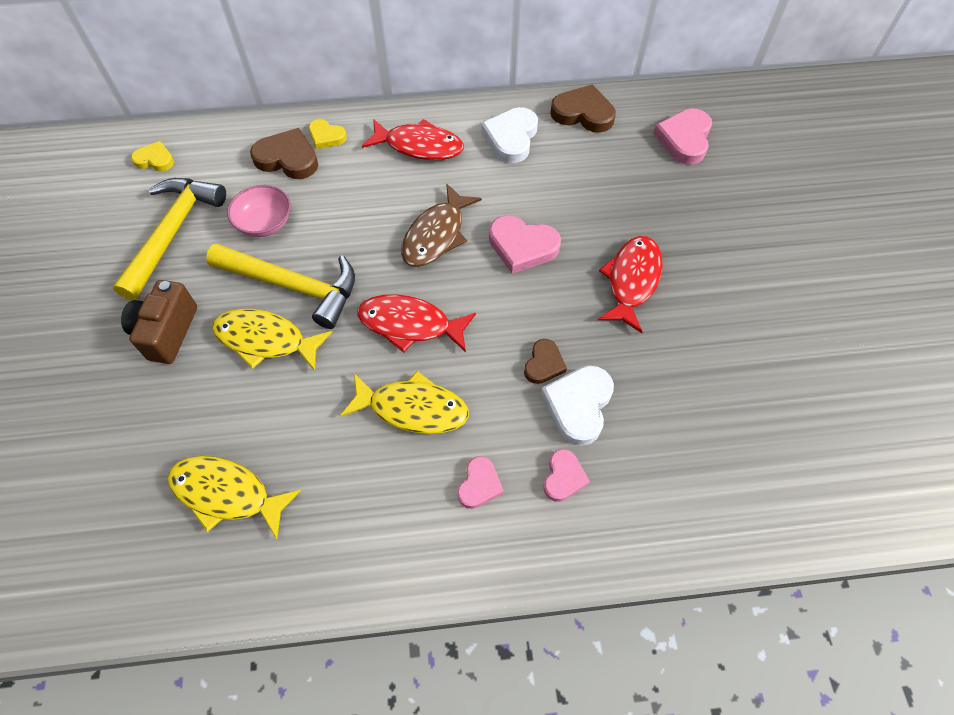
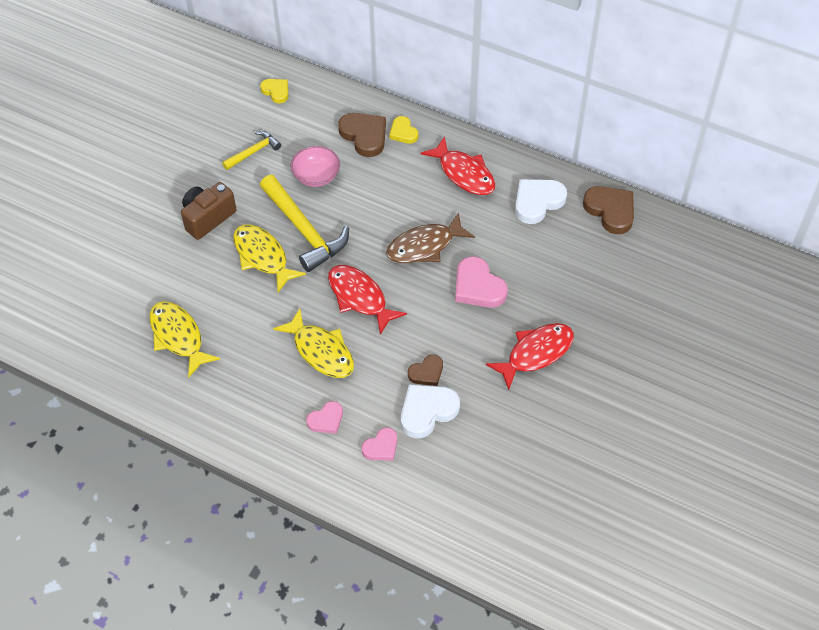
camera: 35 degrees right, 5 degrees down
yellow hammer [113,178,226,300] -> yellow hammer [222,131,281,170], size x0.53
pink heart [653,109,712,165] -> none

